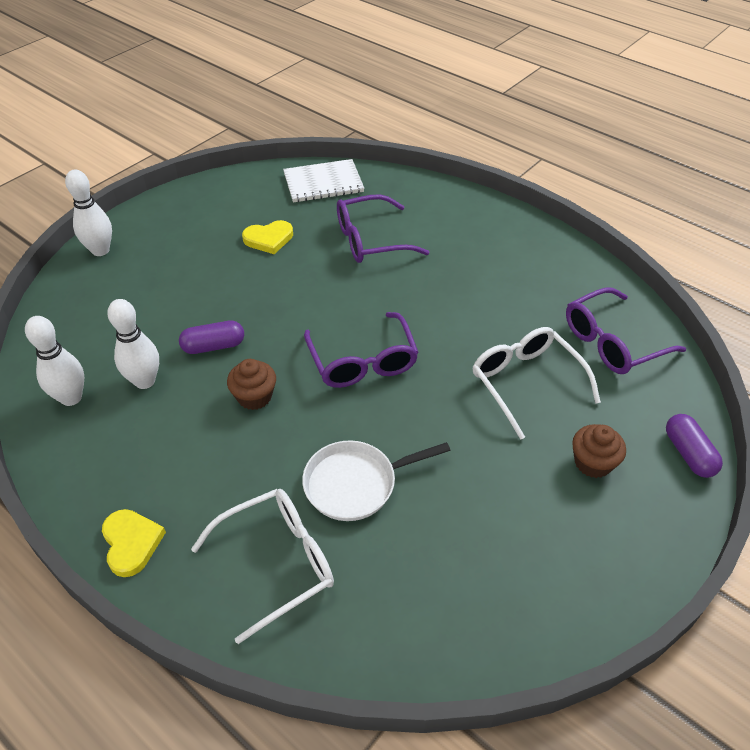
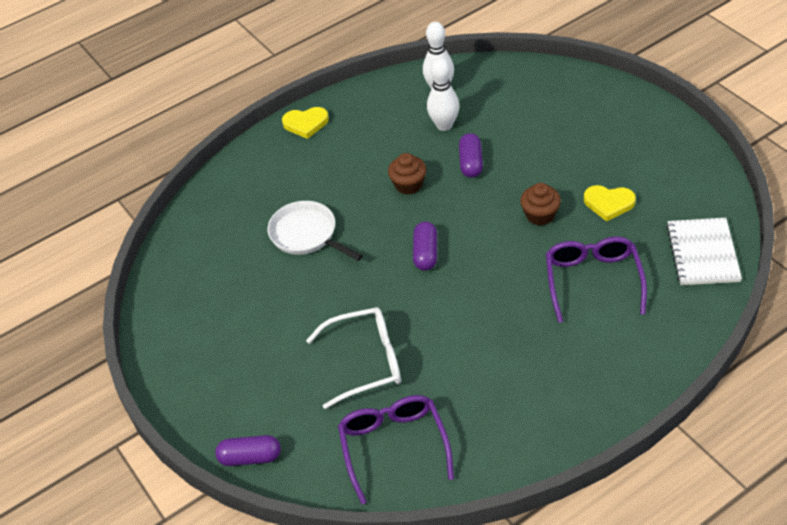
camera: 110 degrees right, 0 degrees up
white bowling pin [65,170,112,256] -> none
white glasses [191,489,334,644] -> none
yellow heart [242,220,293,254] -> yellow heart turned 75 degrees counterclockwise [584,185,636,221]
white pan [302,440,450,521] -> white pan turned 45 degrees counterclockwise [268,201,363,261]
purple glasses [304,312,419,388] -> purple capsule [413,222,437,271]
brown cupcake [572,424,626,478] -> brown cupcake moved to [520,183,561,226]

